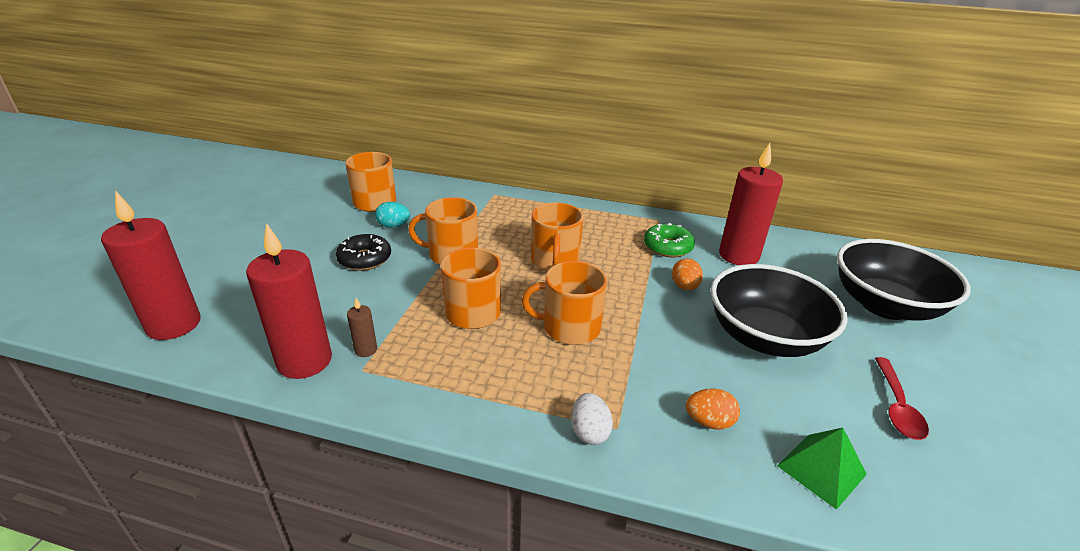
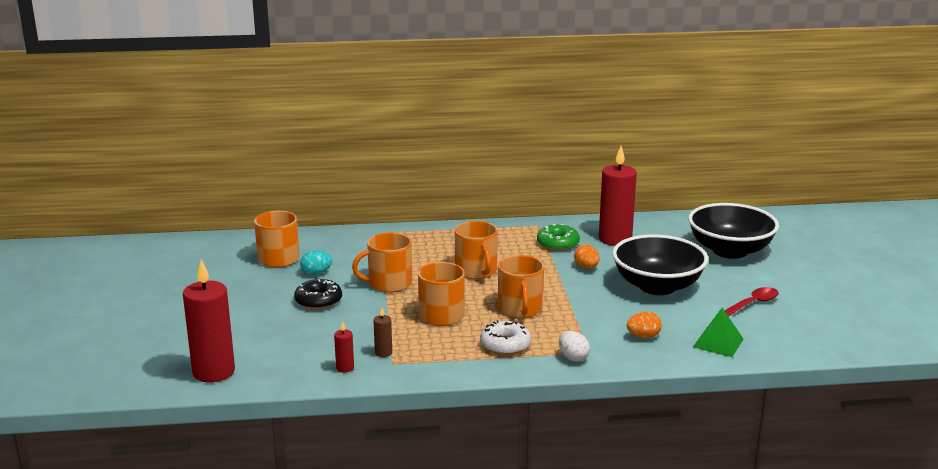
camera: 20 degrees left, 10 degrees down
red candle [246,223,332,379] -> red candle [334,321,354,373], size x0.43
orange mug [522,261,607,345] -> orange mug turned 75 degrees counterclockwise [498,255,544,318]
red spoon [875,357,929,440] -> red spoon turned 120 degrees counterclockwise [725,287,779,316]
none -> white donut [480,320,531,355]

